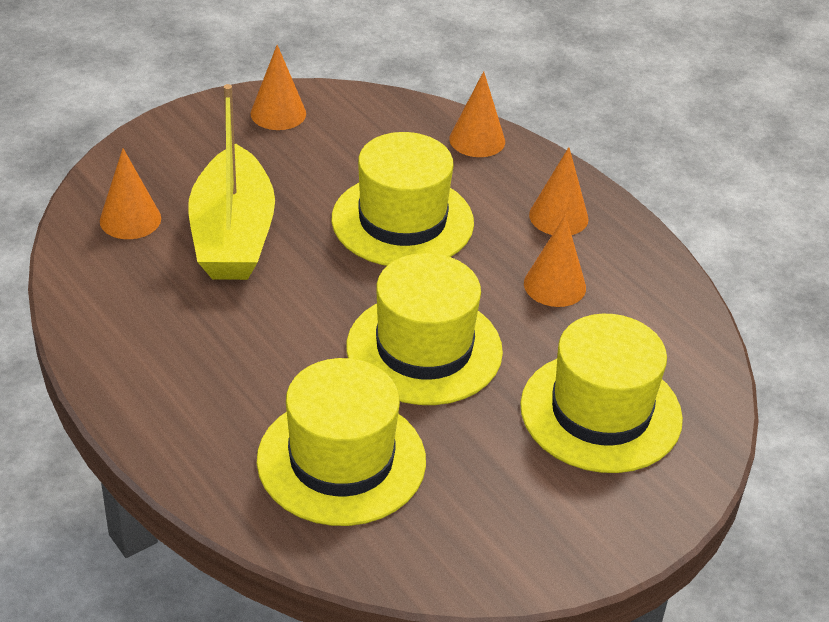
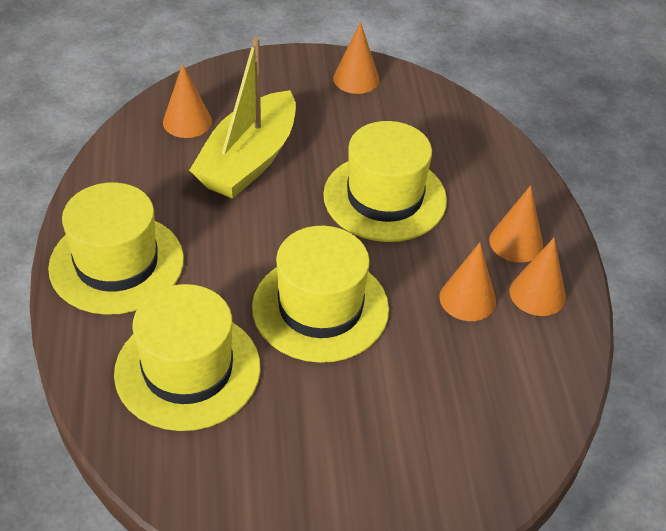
camera: 30 degrees right, 5 degrees up
orange cone [449,71,505,157] -> orange cone moved to [509,238,566,316]
yellow hat [520,314,683,473] -> yellow hat moved to [48,182,184,315]

